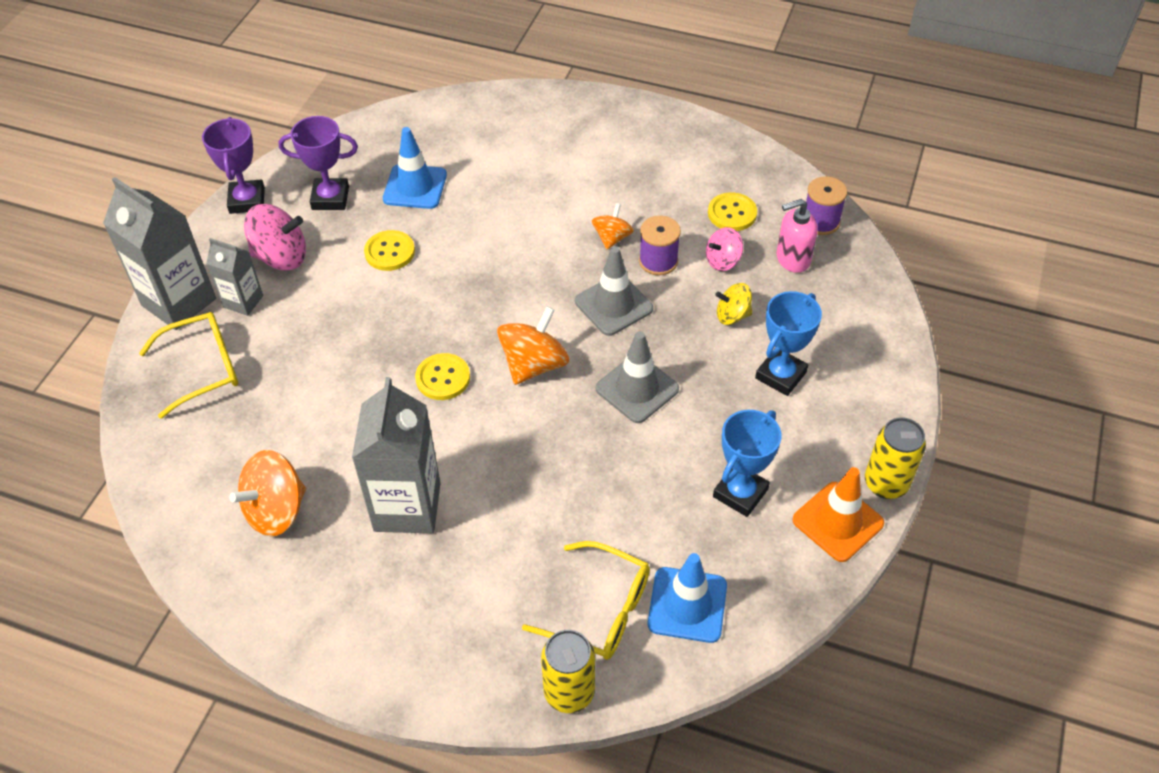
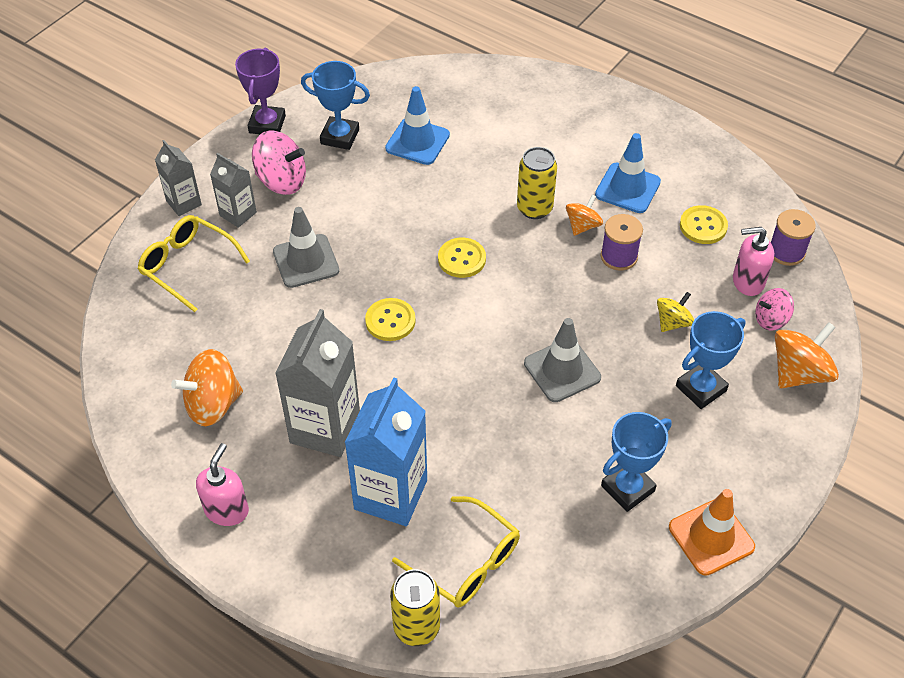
camera: 15 degrees right, 0 degrees up
grey carton [103,177,216,330] -> grey carton [155,140,202,216], size x0.55
yellow glasses [139,312,238,419] -> yellow glasses turned 135 degrees counterclockwise [138,215,250,312]
purple trophy [279,116,358,210] -> blue trophy [301,61,370,150]
yellow button [364,230,415,271] -> yellow button moved to [438,238,486,278]
orange spinning top [497,306,569,385] -> orange spinning top moved to [775,322,839,388]
grey traffic cone [575,246,653,336] -> grey traffic cone moved to [273,207,339,288]
blue traffic cone [648,553,727,643] -> blue traffic cone moved to [595,133,661,213]
pink spinning top [706,227,743,271] -> pink spinning top moved to [755,288,794,331]
yellow spinning top [715,283,752,325] -> yellow spinning top turned 120 degrees clockwise [657,292,694,332]
yellow can [865,417,926,499] -> yellow can moved to [517,147,557,219]
none -> pink soap dispenser [196,443,249,526]
none -> blue carton [344,377,427,526]

